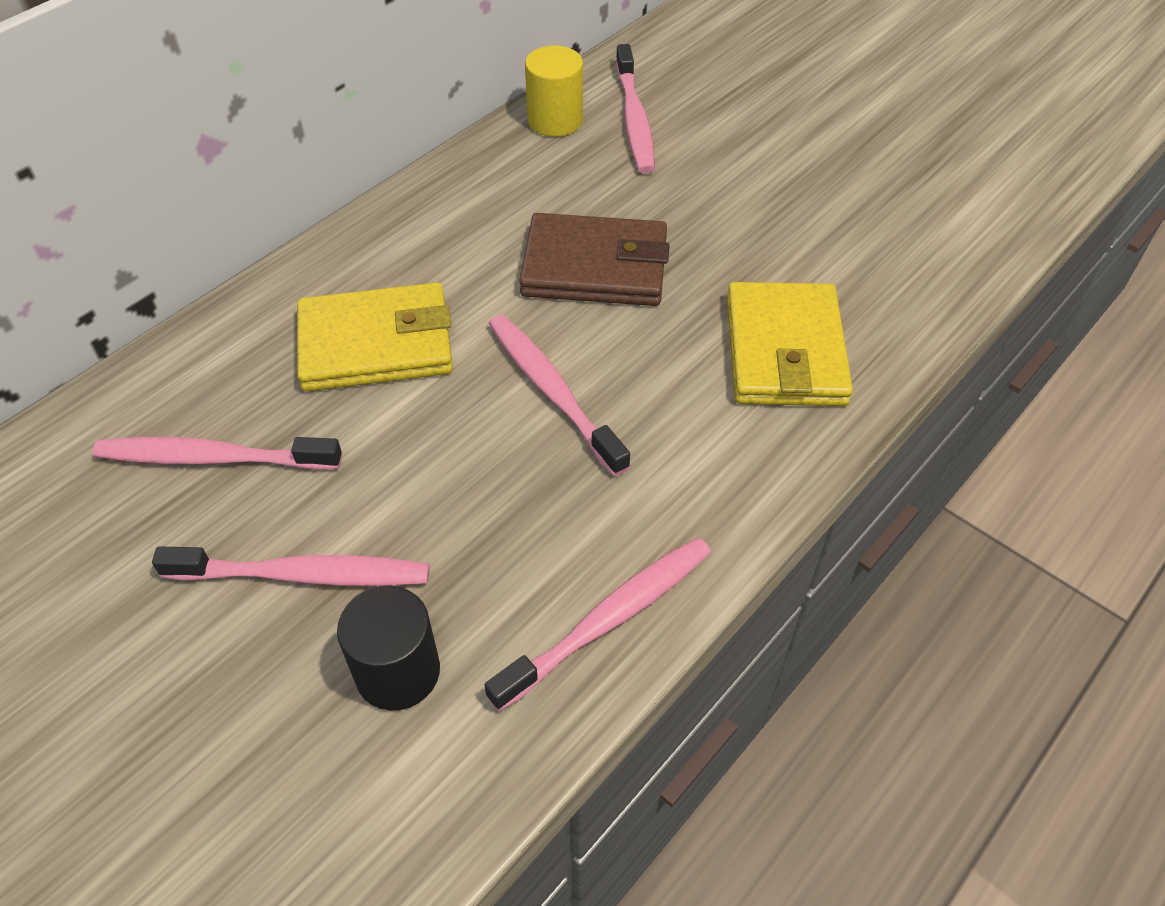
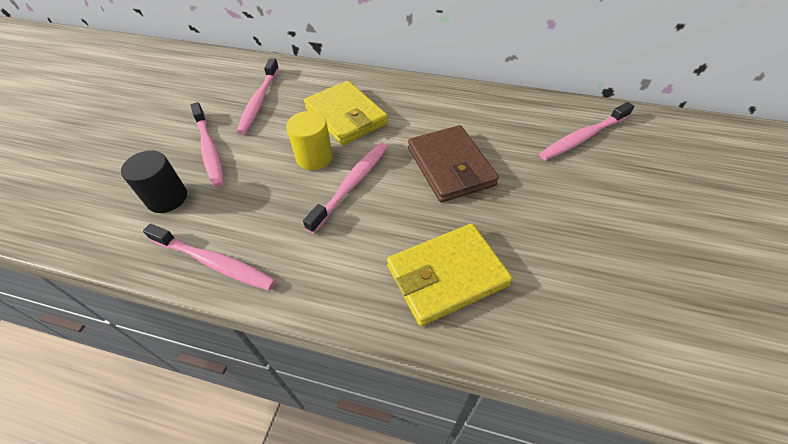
camera: 65 degrees right, 0 degrees up
pink toothbrush [93,437,342,470] -> pink toothbrush turned 150 degrees counterclockwise [237,58,279,134]
yellow cylinder [525,46,583,137] -> yellow cylinder moved to [286,111,333,170]

